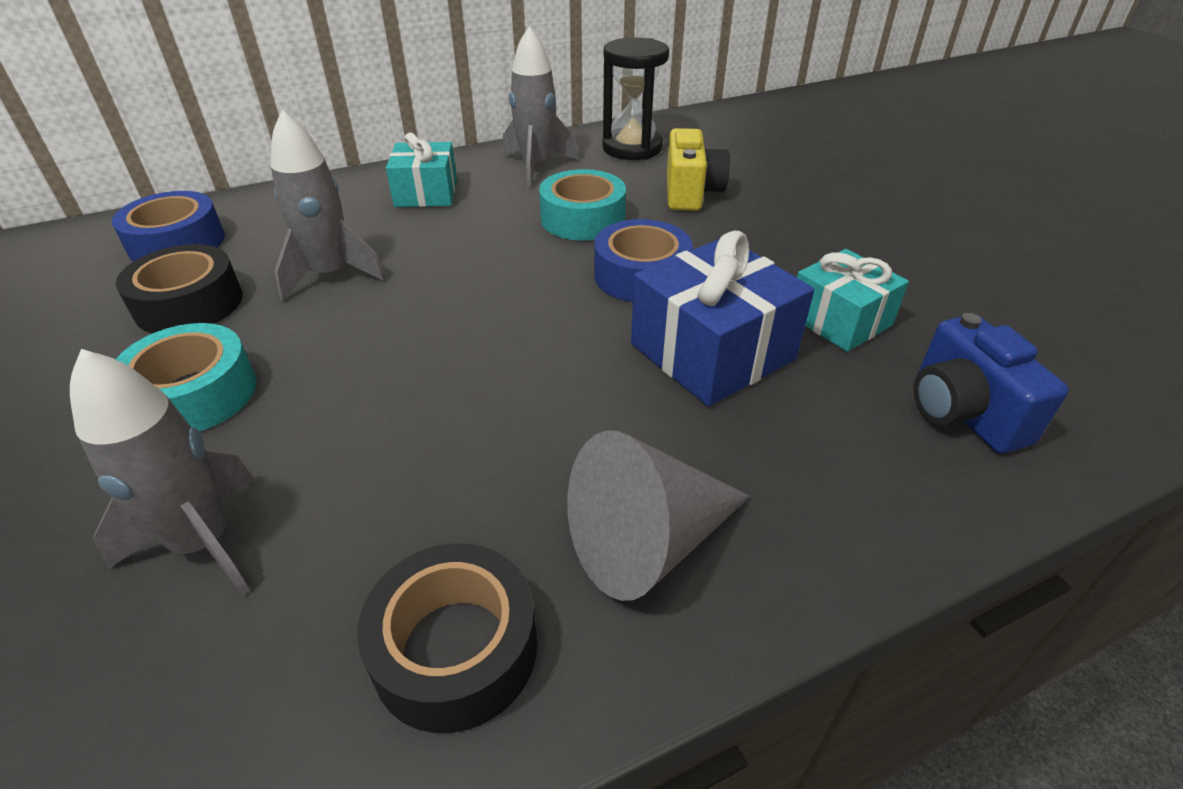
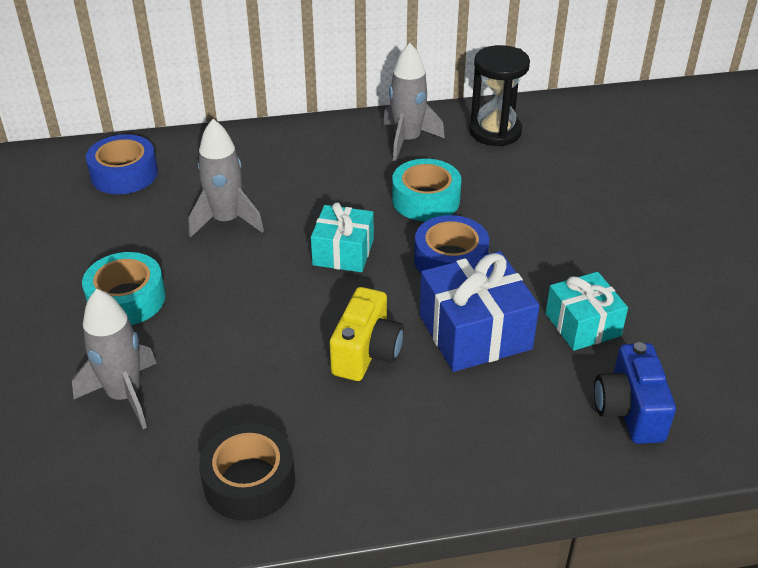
camera: 15 degrees right, 0 degrees up
black tape [116,244,243,333] -> none
turquoise gift [386,133,457,207] -> turquoise gift moved to [311,203,374,272]
grey cone [567,431,750,601] -> none
yellow camera [667,128,730,211] -> yellow camera moved to [330,287,404,381]

